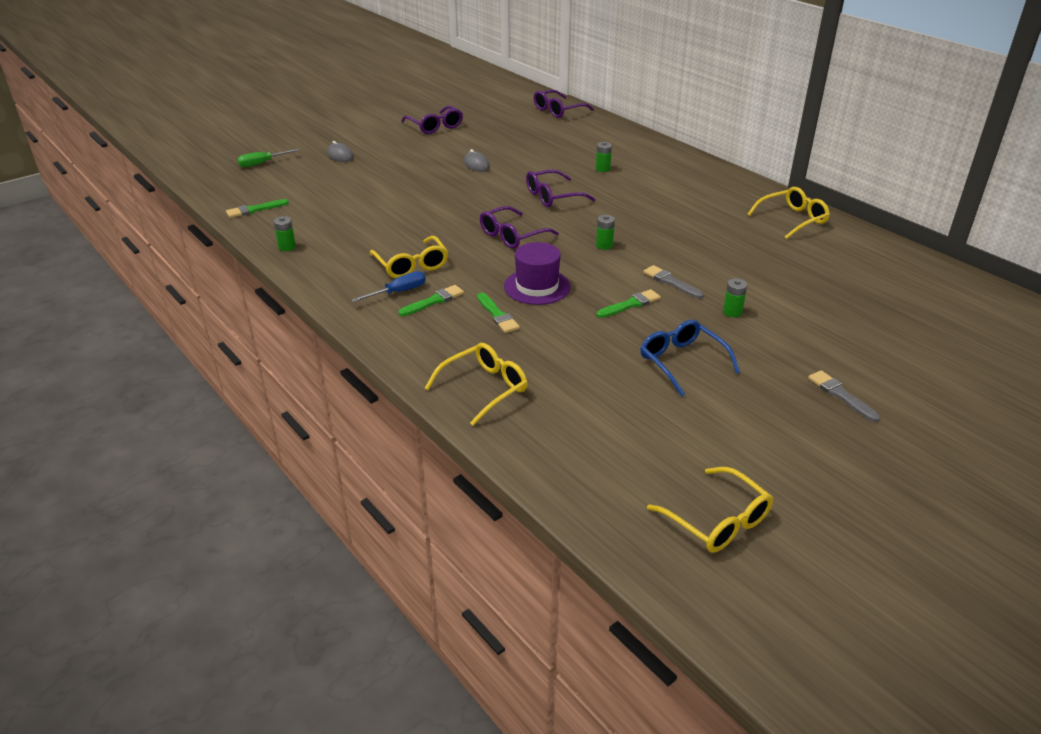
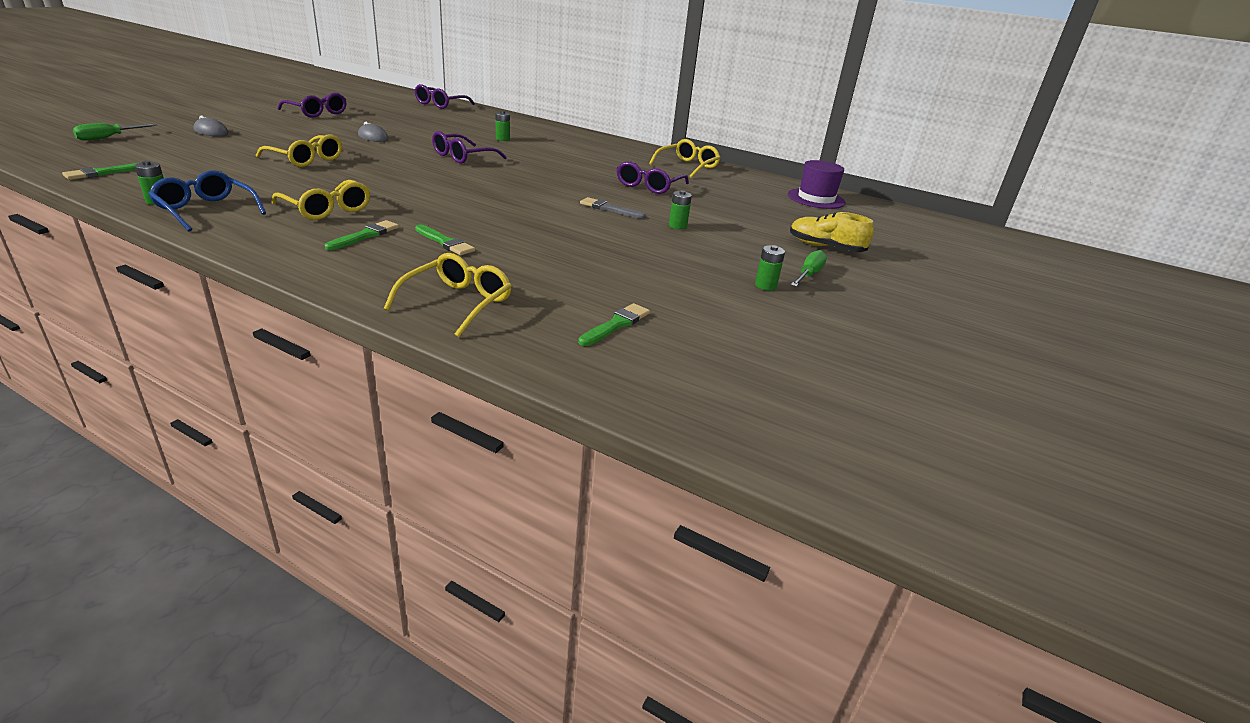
camera: 25 degrees left, 5 degrees down
blue screwdriver [352,271,426,302] -> none
purple glasses [480,206,559,249] -> purple glasses moved to [617,162,689,194]
purple hat [504,242,571,305] -> purple hat moved to [788,160,846,209]
green battery [596,215,615,250] -> green battery moved to [755,245,785,291]
green brush [597,289,661,318] -> green brush moved to [578,303,650,346]
blue glasses [640,320,740,396] -> blue glasses moved to [148,170,266,231]
yellow glasses [647,467,773,553] -> yellow glasses moved to [256,134,342,167]
grey brush [808,370,880,422] -> green screwdriver [791,250,827,287]
none -> yellow shoe [790,212,874,252]

